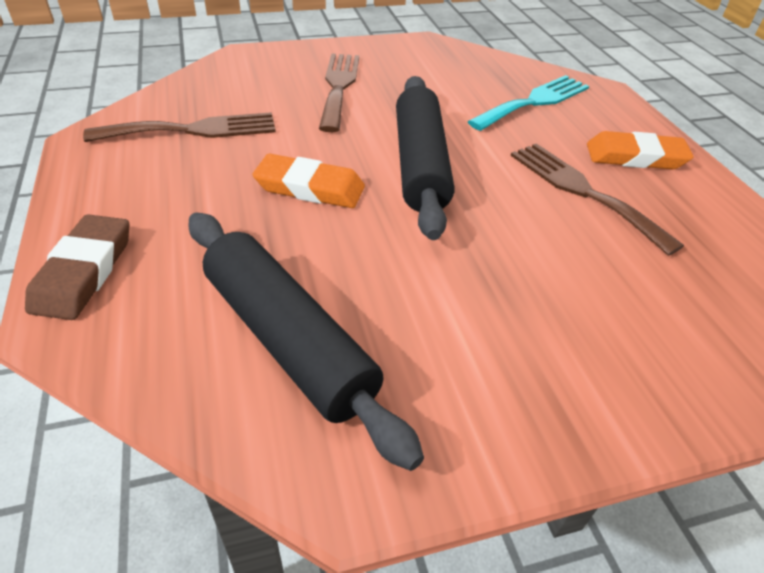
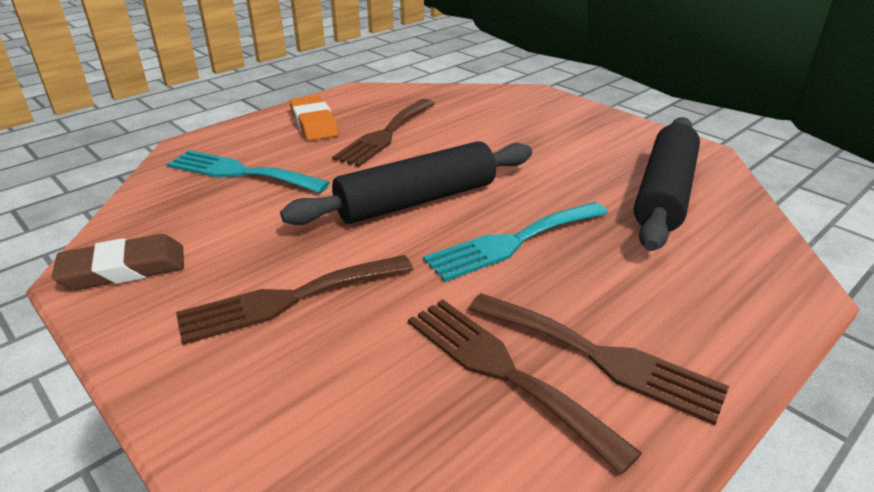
camera: 115 degrees left, 10 degrees down
brown eraser [25,214,129,320] -> brown eraser moved to [52,234,184,290]
orange eraser [253,154,365,208] -> turquoise fork [423,202,608,282]
none -> brown fork [469,293,729,425]

